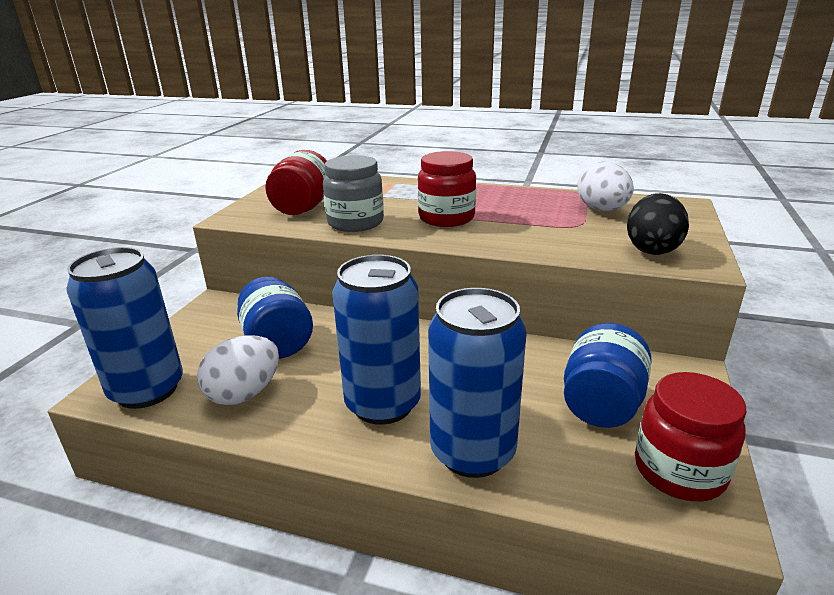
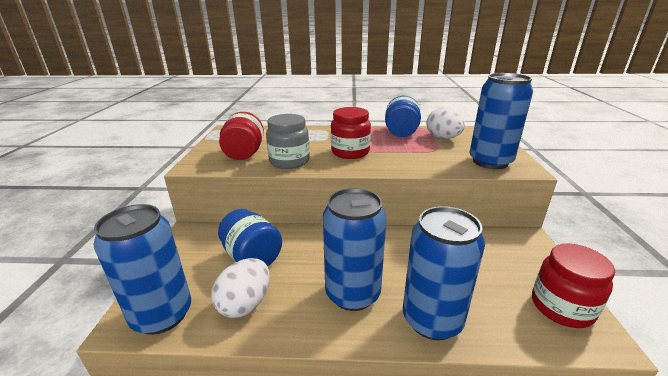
camera: 15 degrees left, 0 degrees up
blue jar [564,323,652,428] -> blue jar moved to [385,96,421,137]
black egg [627,193,689,255] -> blue can [469,73,533,169]

